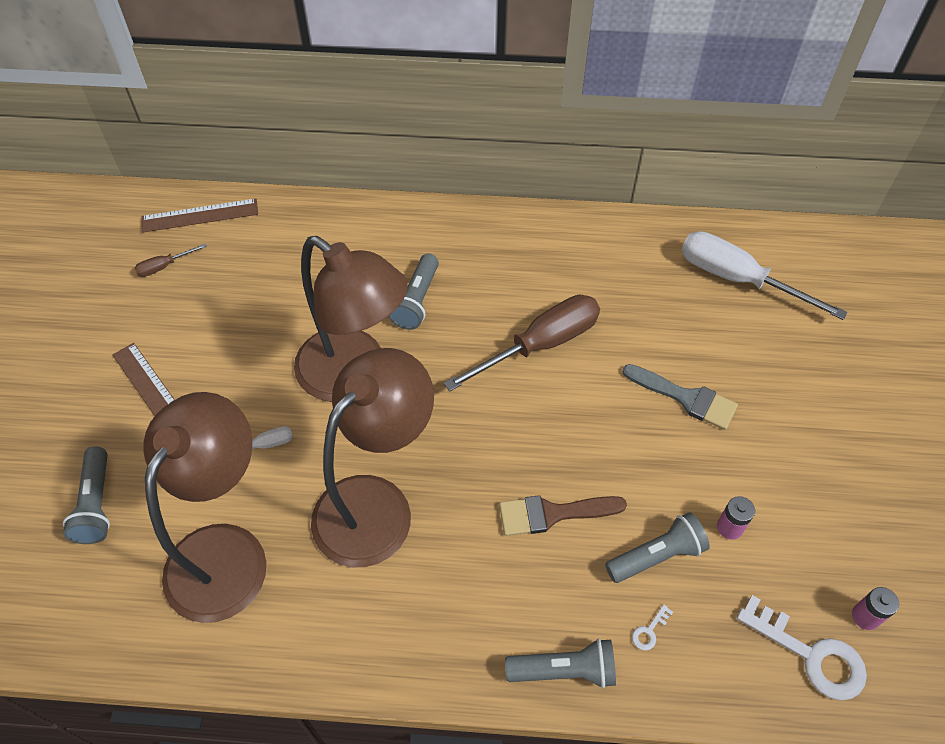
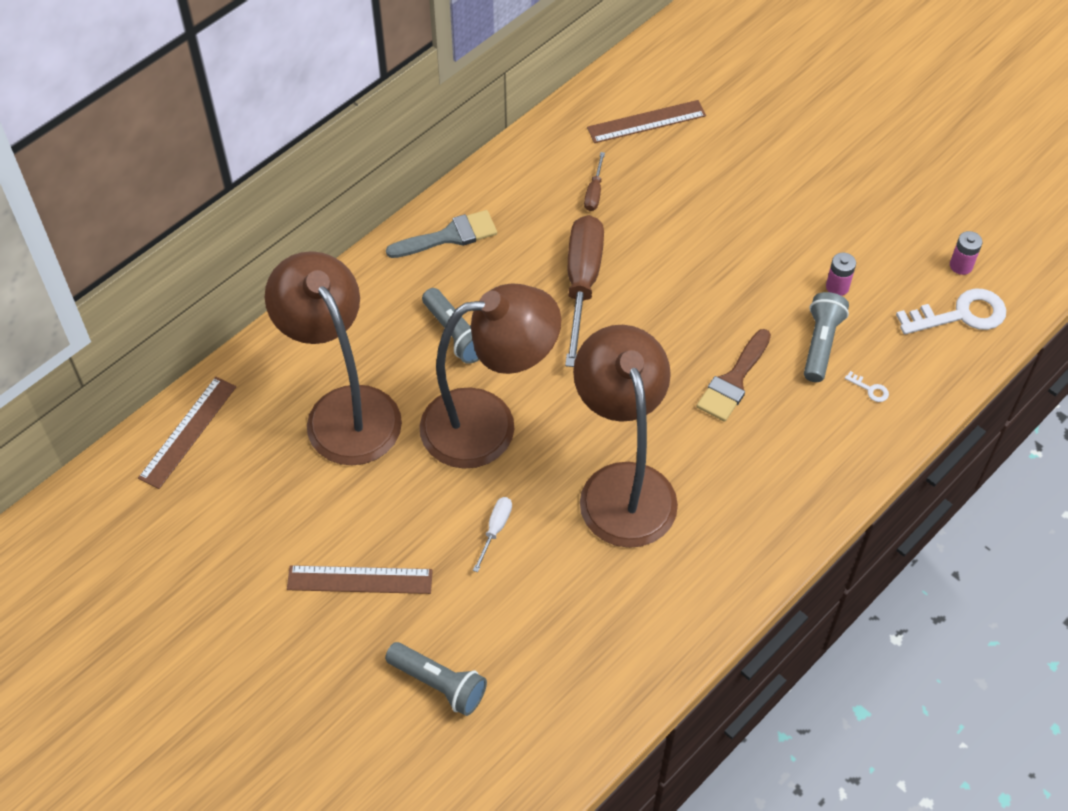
camera: 50 degrees left, 0 degrees up
brown screwdriver [135,244,207,277] -> brown screwdriver moved to [584,152,605,211]
brown lamp [143,392,266,623] -> brown lamp moved to [265,251,402,466]
grey flashlight [505,638,616,688] -> none
grey brush [622,364,738,430] -> grey brush moved to [386,210,497,258]
white key [632,604,673,651] -> white key turned 45 degrees counterclockwise [845,371,889,402]
white screwdriver [681,231,848,320] -> brown ruler [587,100,706,143]

